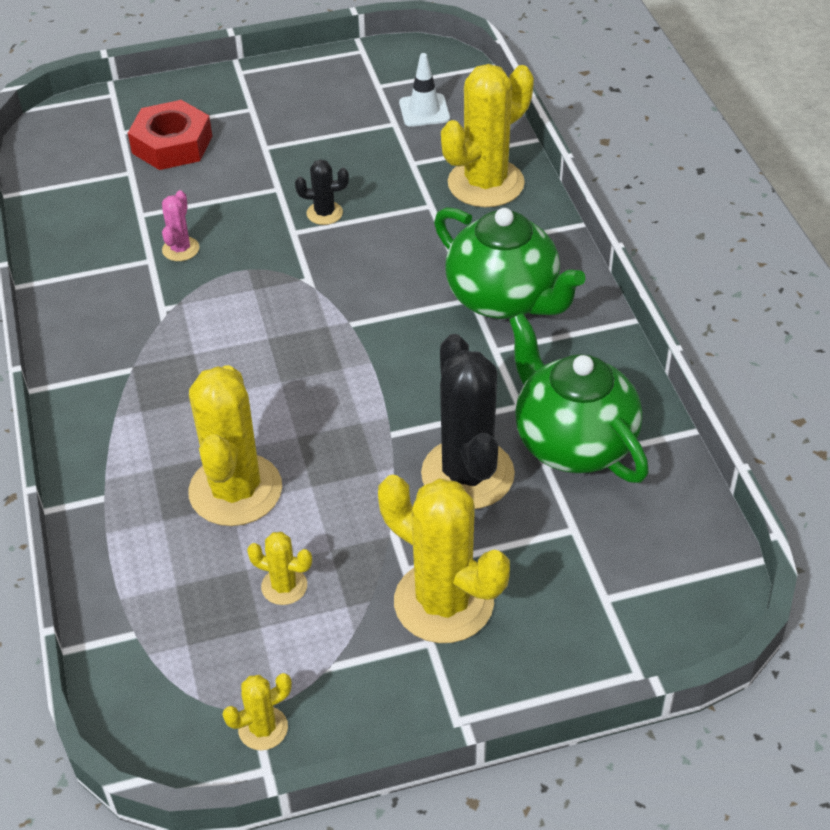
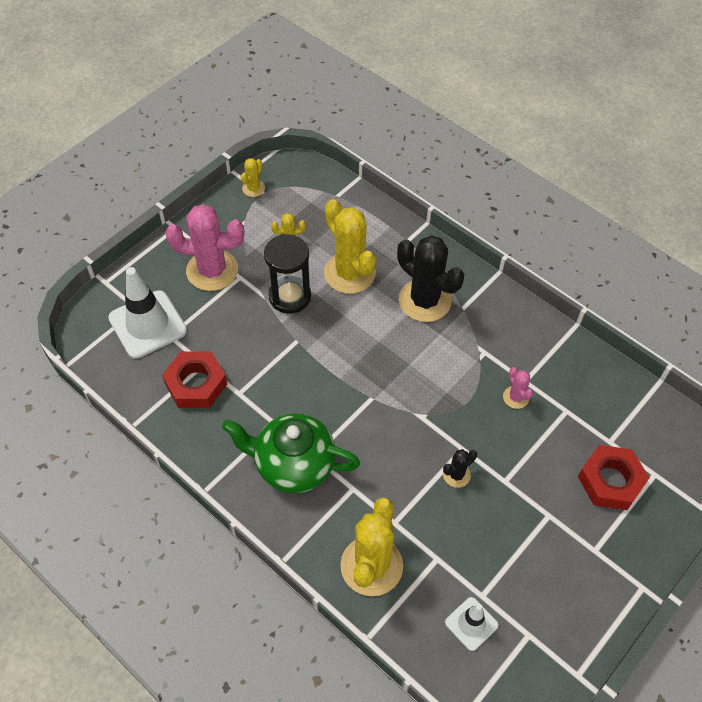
camera: 145 degrees right, 10 degrees up
yellow cactus [378,475,510,643] -> pink cactus [165,204,244,291]
black cactus [421,334,515,509] -> black cactus moved to [397,235,464,322]
green teapot [509,313,649,483] -> red nut [162,351,227,408]
none -> white traffic cone [108,267,187,359]
none -> black hourglass [264,234,311,314]

